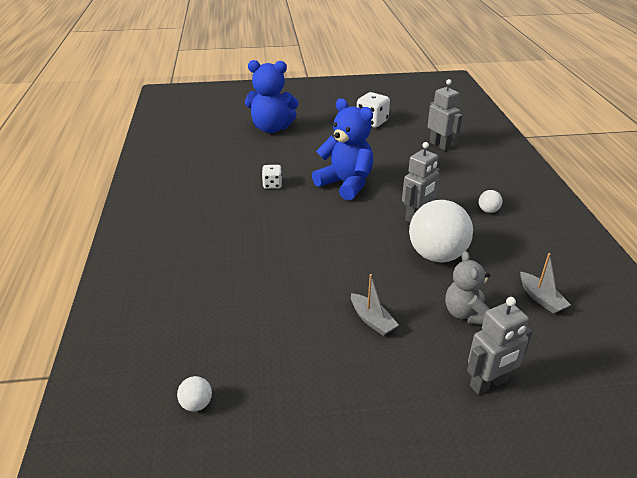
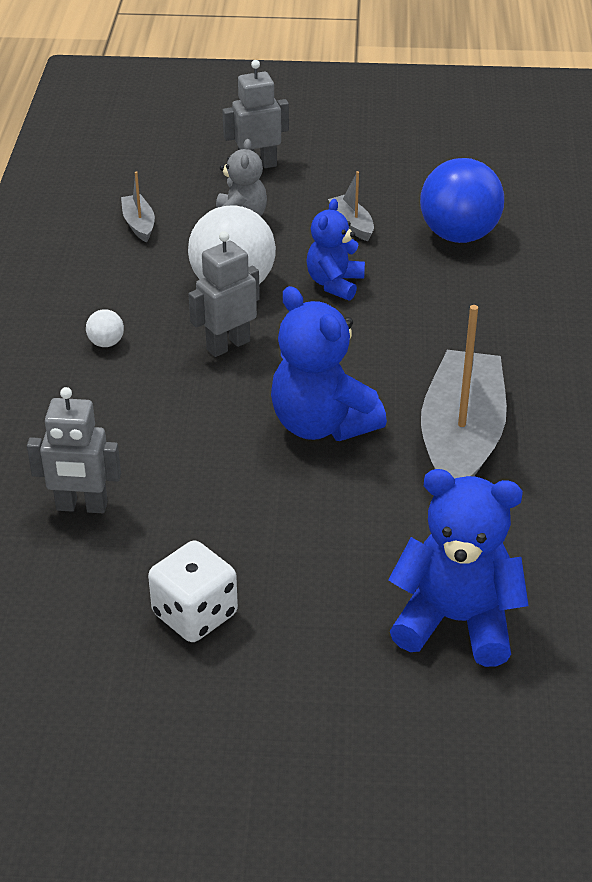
camera: 170 degrees left, 5 degrees up
white ball [177,376,212,412] -> none
white dice [262,165,282,189] -> grey boat [421,305,507,479]
grey robot [428,79,463,151] -> grey robot turned 60 degrees counterclockwise [27,387,121,513]
none -> blue teddy bear [306,199,365,301]
none -> blue ball [420,158,504,243]

